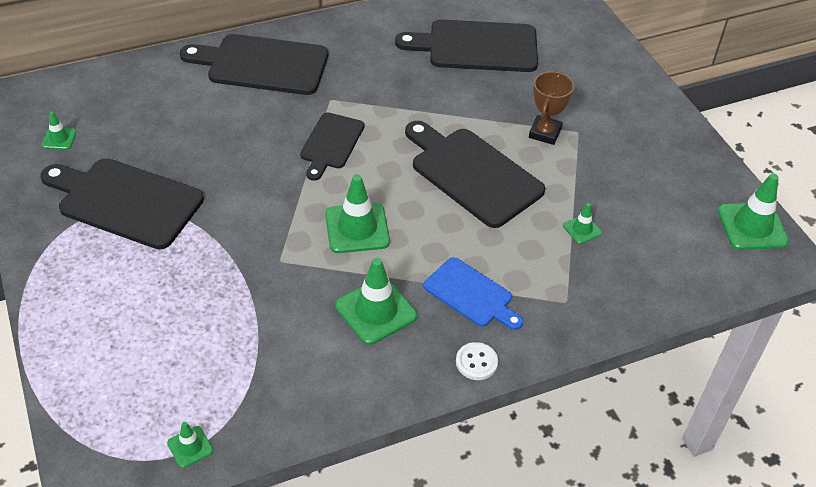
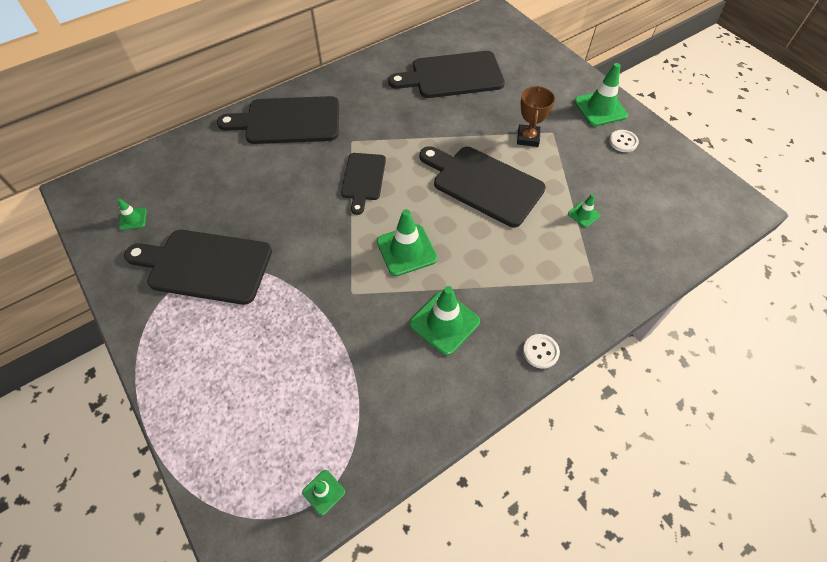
camera: 10 degrees left, 10 degrees up
blue cutting board [424,257,523,330] -> none
green traffic cone [718,173,789,250] -> green traffic cone moved to [574,63,628,126]
none -> white button [609,130,639,152]

